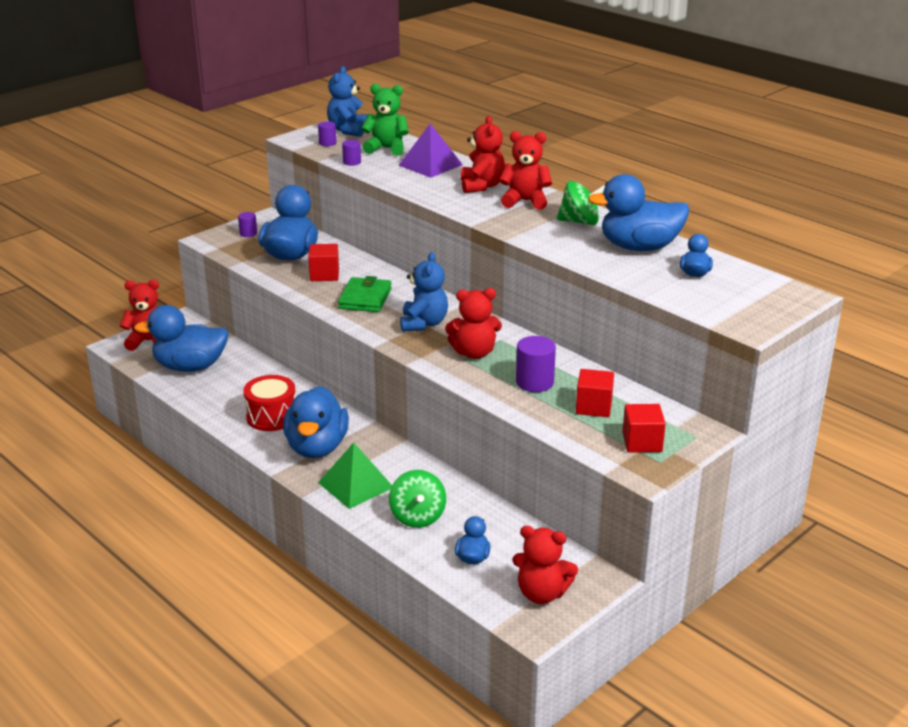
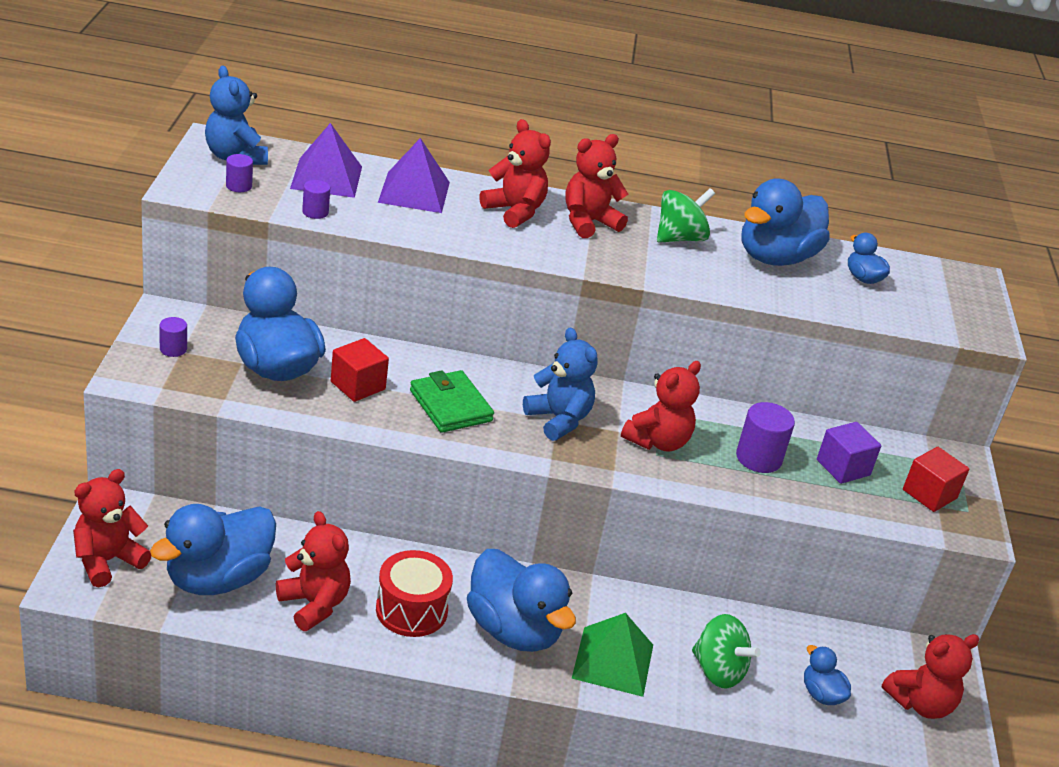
camera: 45 degrees left, 5 degrees up
green teddy bear [361,84,409,156] -> purple pyramid [290,123,362,198]
red cube [576,369,614,417] -> purple cube [817,422,881,484]
none -> red teddy bear [276,511,351,631]

